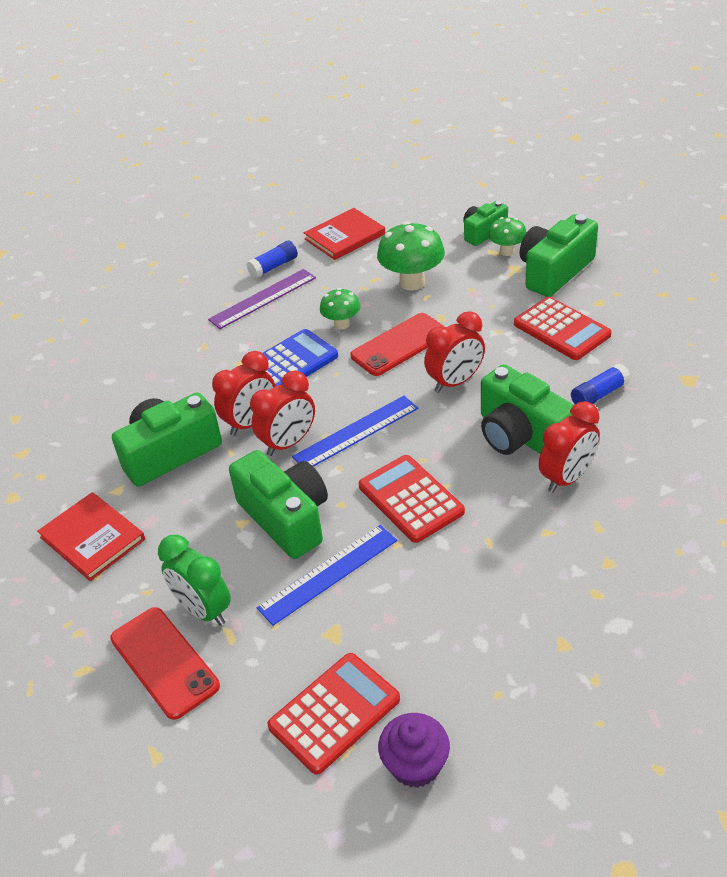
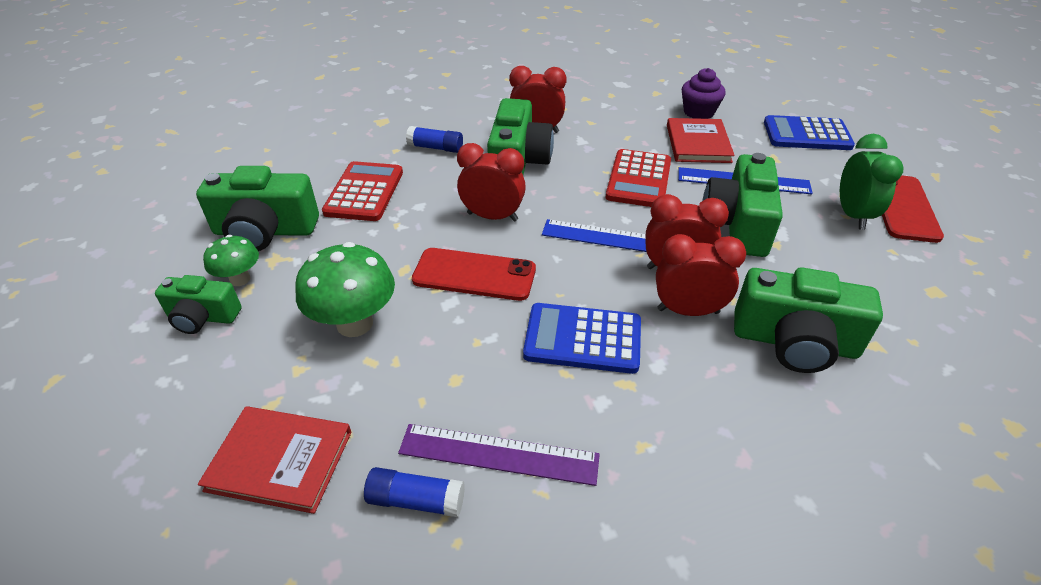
camera: 135 degrees left, 0 degrees up
red book [37,492,145,581] -> red book moved to [667,118,735,163]
red calculator [268,653,400,775] -> blue calculator [764,115,855,150]
green mushroom [320,288,360,330] -> none
purple cupcake [378,713,450,788] -> purple cupcake moved to [682,68,726,119]

